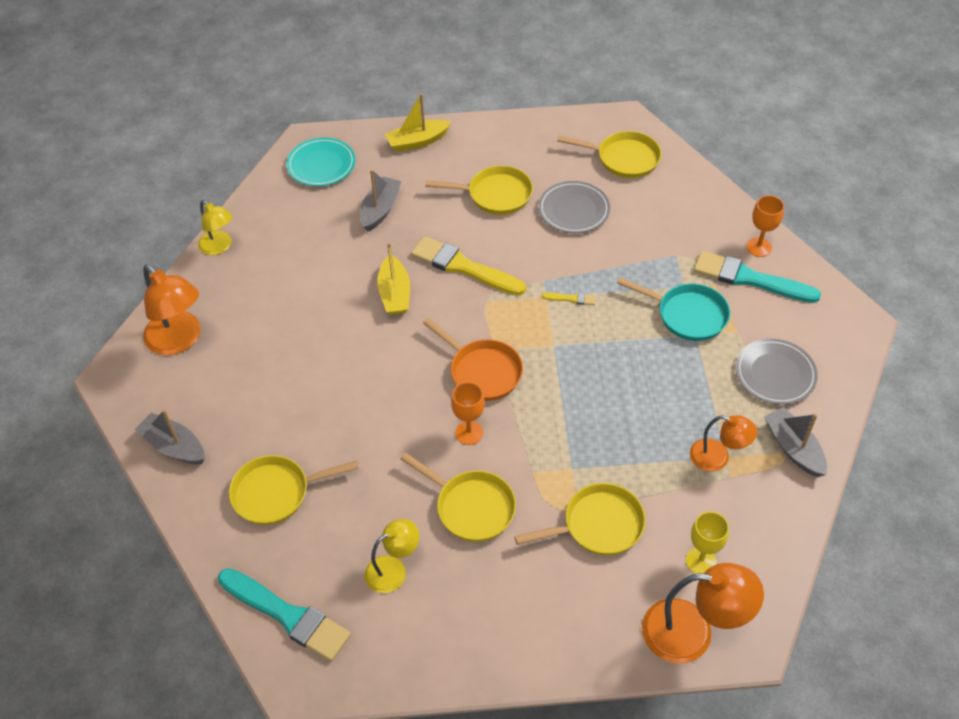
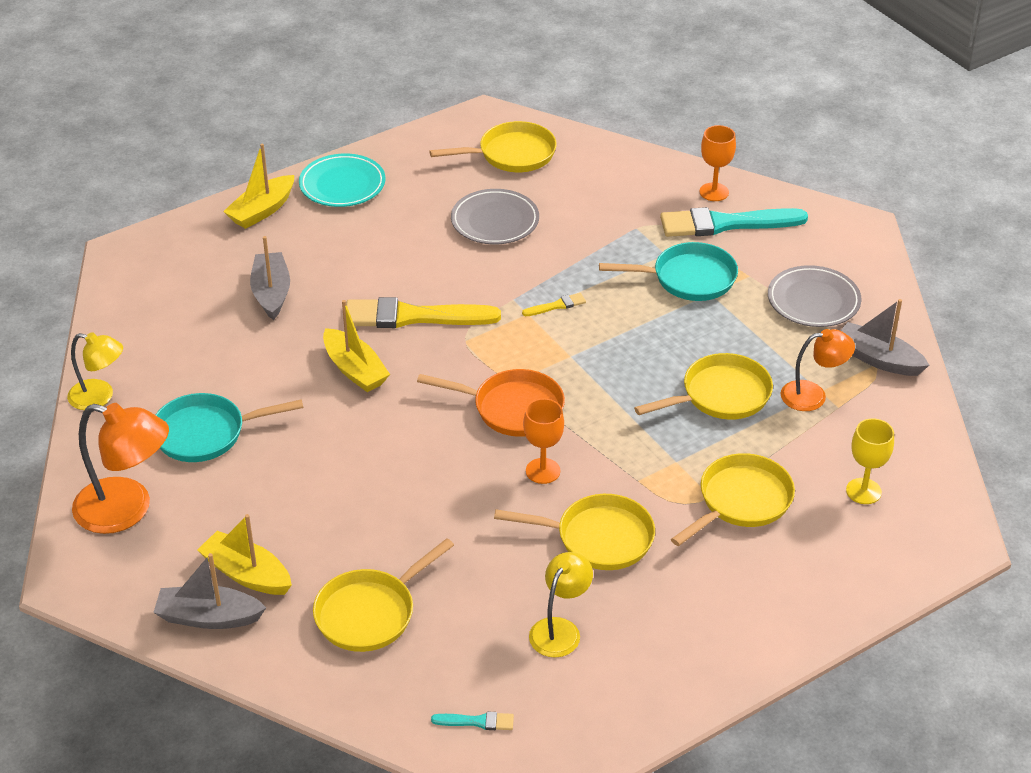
camera: 30 degrees left, 10 degrees down
turquoise brush [218,568,351,662] -> turquoise brush [431,712,514,730], size x0.43
turquoise plate [286,138,355,186] -> turquoise plate moved to [299,154,386,207]
yellow pan [425,165,533,215] -> yellow pan moved to [634,353,773,420]
orange lamp [642,563,764,663] -> none
none -> turquoise pan [156,393,304,462]
none -> yellow boat [197,514,292,595]

